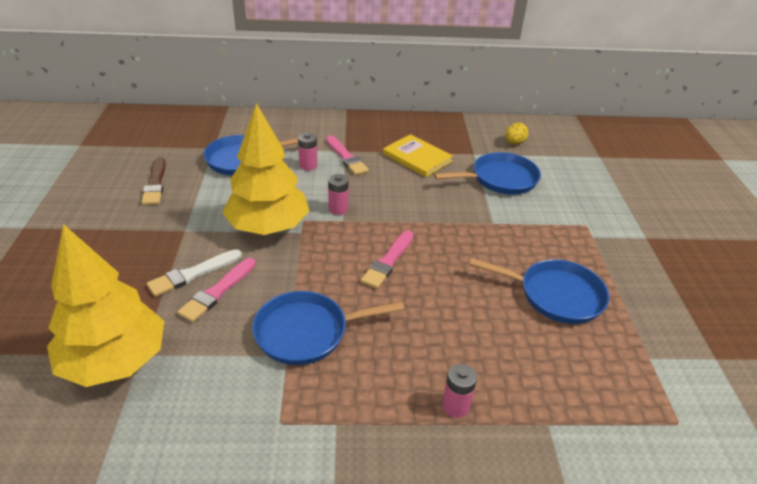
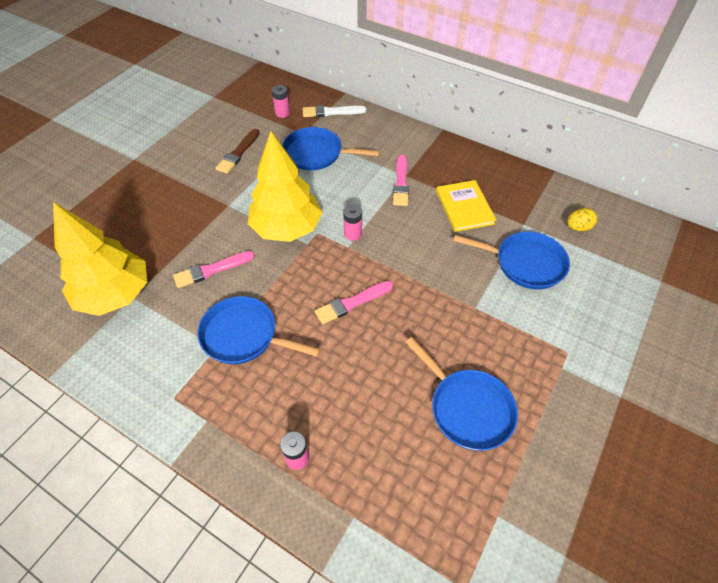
camera: 35 degrees right, 15 degrees up
white brush [147,249,242,297] -> white brush moved to [303,105,366,117]
pink battery [298,133,317,170] -> pink battery moved to [272,85,290,118]

